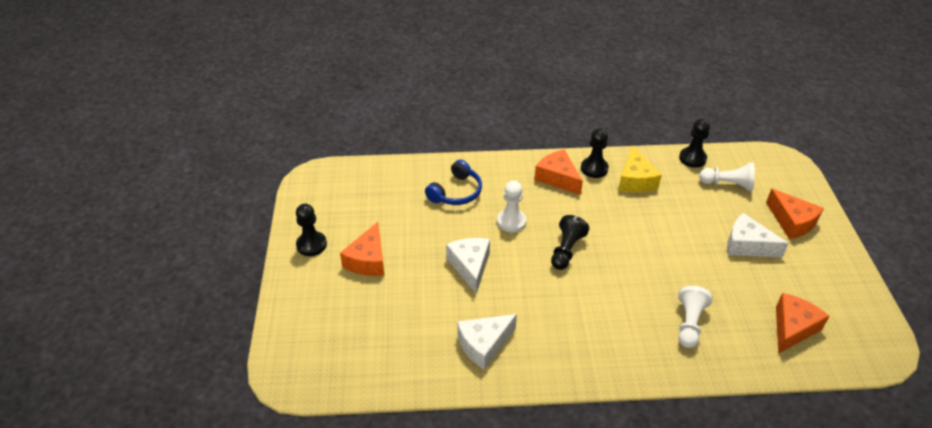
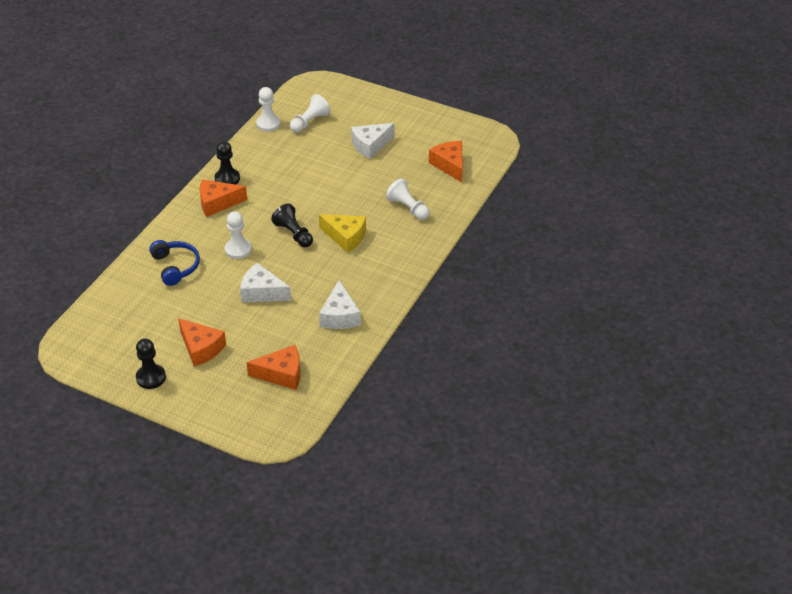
camera: 60 degrees left, 0 degrees up
yellow cheese [618,146,662,193] -> yellow cheese moved to [319,214,366,253]
black pawn [679,118,710,168] -> white pawn [256,87,281,132]
orange cheese [766,189,824,239] -> orange cheese moved to [246,345,300,390]

